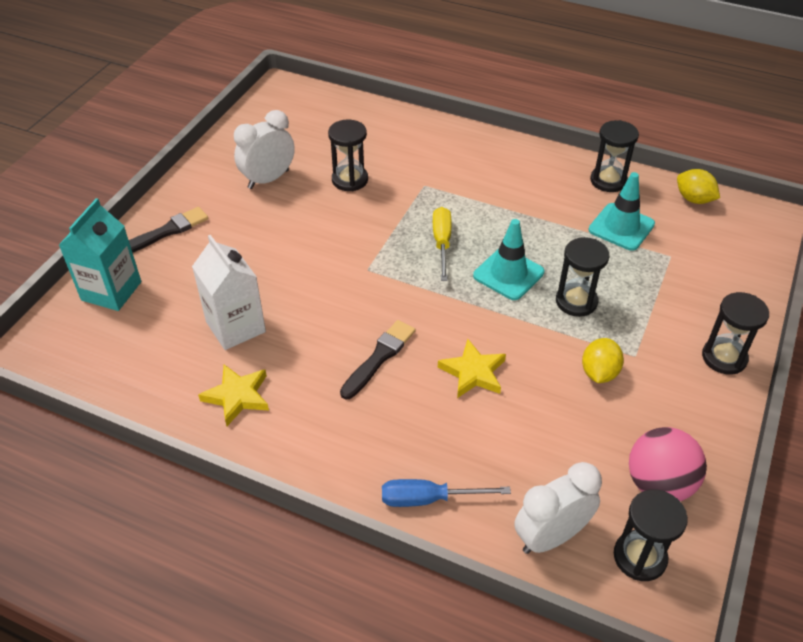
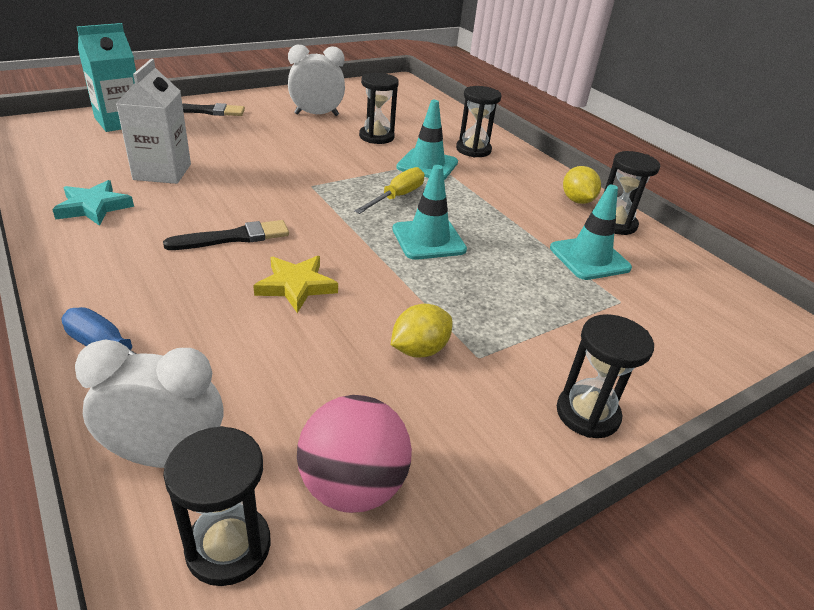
camera: 30 degrees right, 10 degrees down
yellow star [198,365,269,426] -> turquoise star [52,180,134,226]
black hourglass [556,237,609,317] -> black hourglass moved to [456,86,502,157]
yellow lemon [677,169,720,204] -> yellow lemon moved to [563,166,601,204]
none -> turquoise traffic cone [396,100,458,180]

